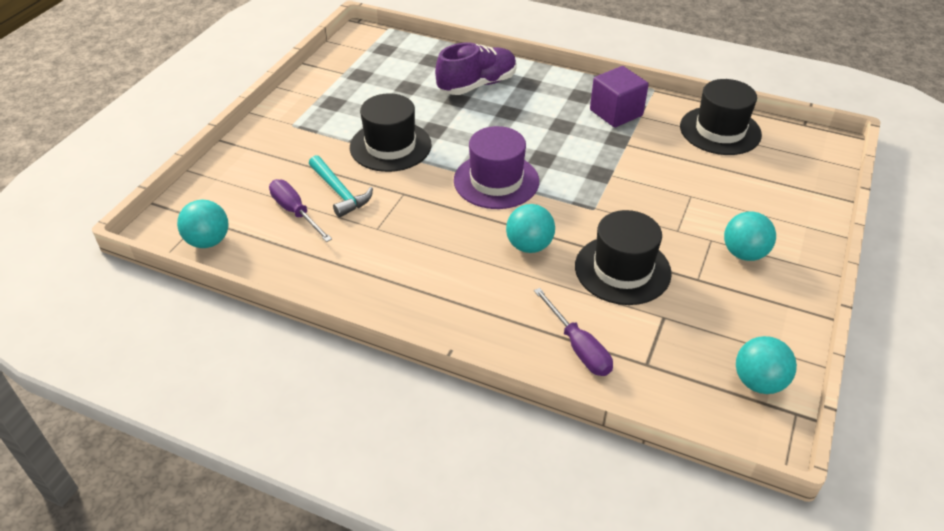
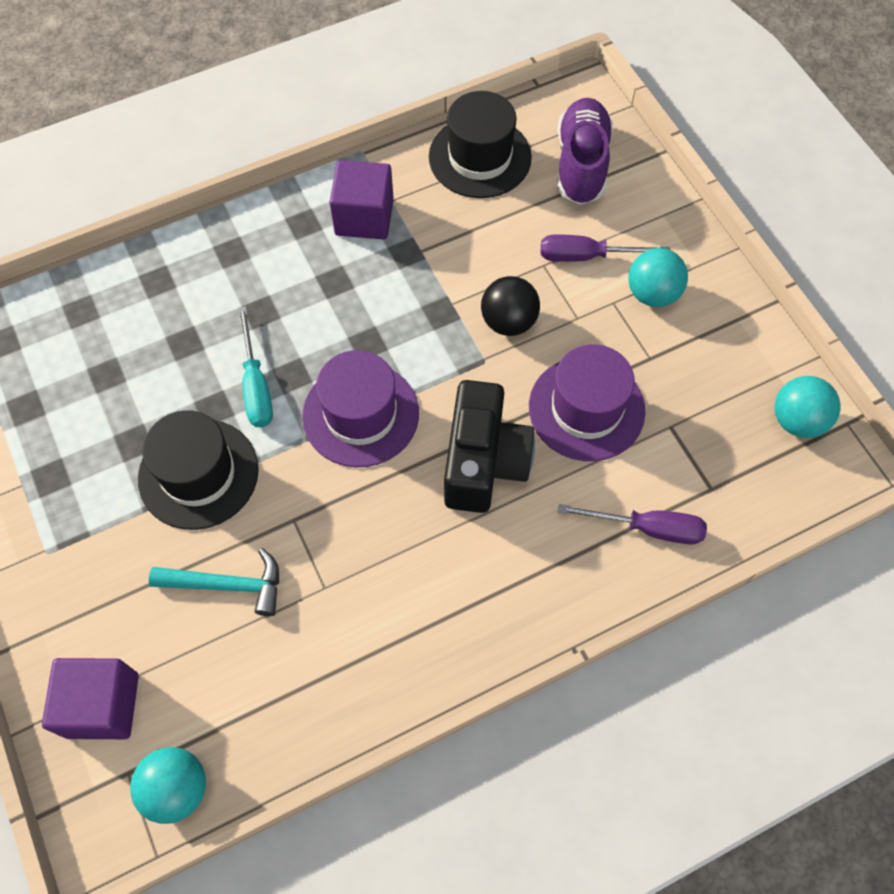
camera: 50 degrees left, 20 degrees up
purple screwdriver [269,179,332,242] -> purple screwdriver moved to [541,234,670,262]
purple shoe [435,43,517,95] -> purple shoe moved to [557,98,613,205]
turquoise ball [506,204,555,253] -> black camera [444,380,535,513]
black hat [575,210,672,305] -> purple hat [529,344,646,461]
none -> purple cube [42,658,139,739]
none -> turquoise screwdriver [238,306,273,427]
none -> black ball [481,276,540,336]

